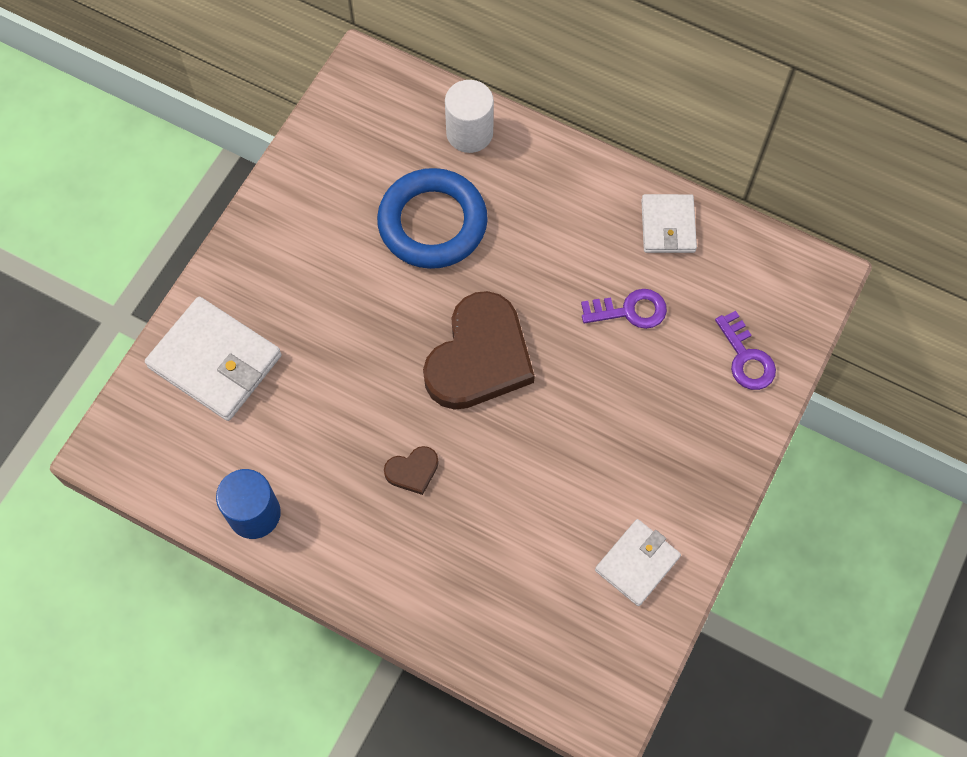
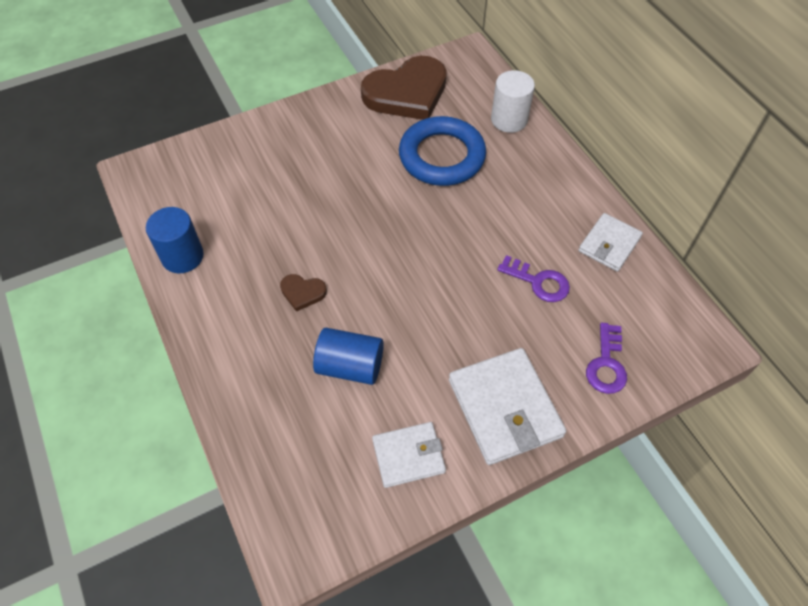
camera: 35 degrees right, 10 degrees down
white wallet [145,296,282,421] -> white wallet moved to [449,348,566,465]
brown heart [423,291,535,410] -> brown heart moved to [361,56,447,120]
none -> blue cylinder [313,328,384,385]

